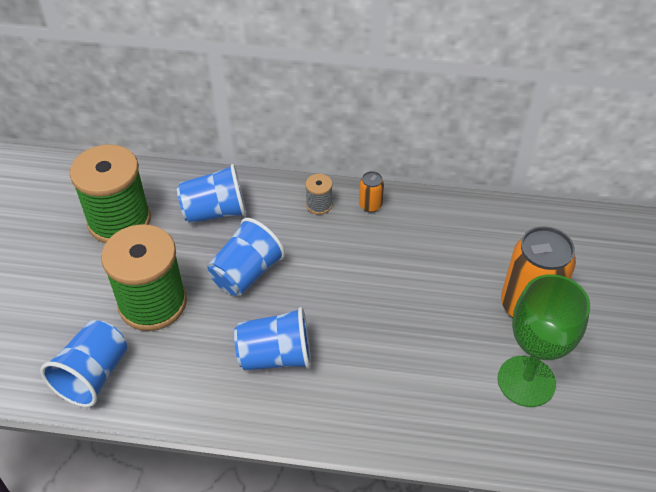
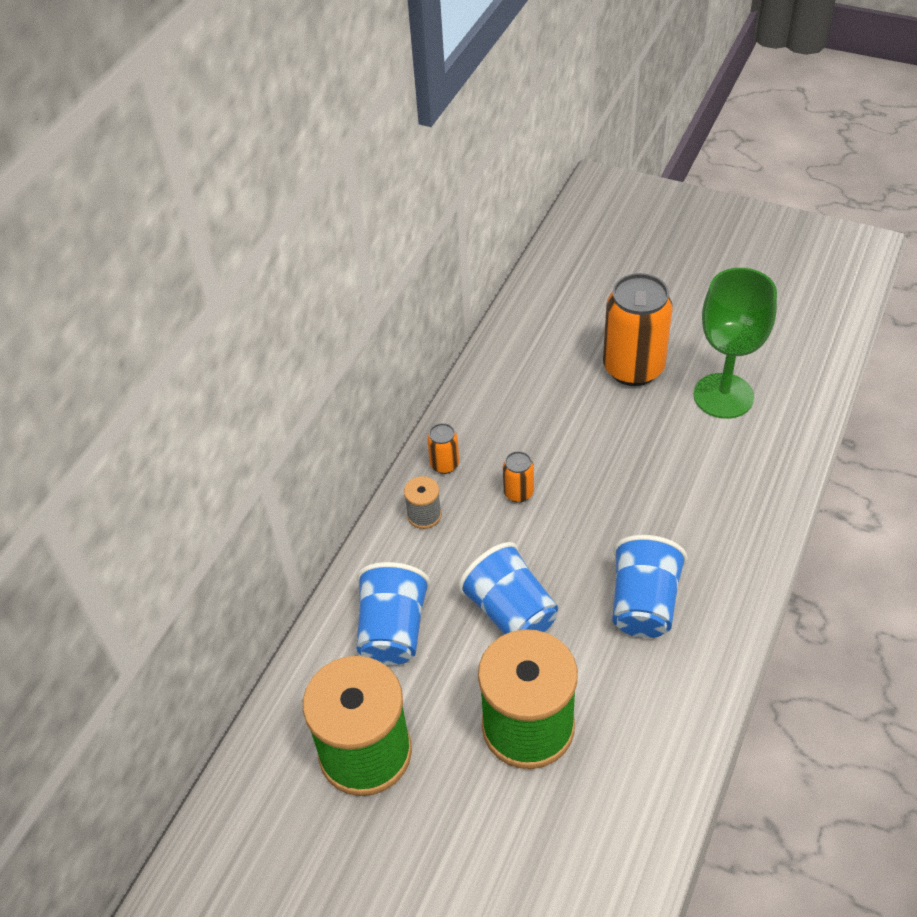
camera: 70 degrees left, 0 degrees up
blue cup [41,320,127,407] -> none
none -> orange can [503,451,534,503]

